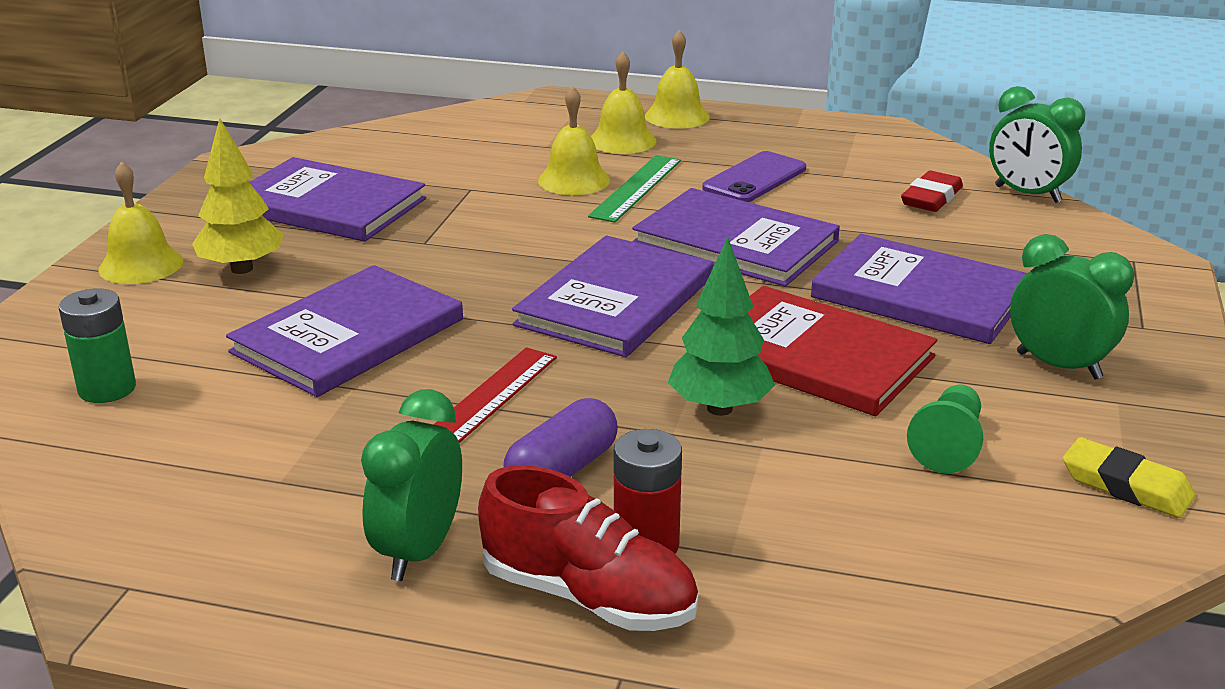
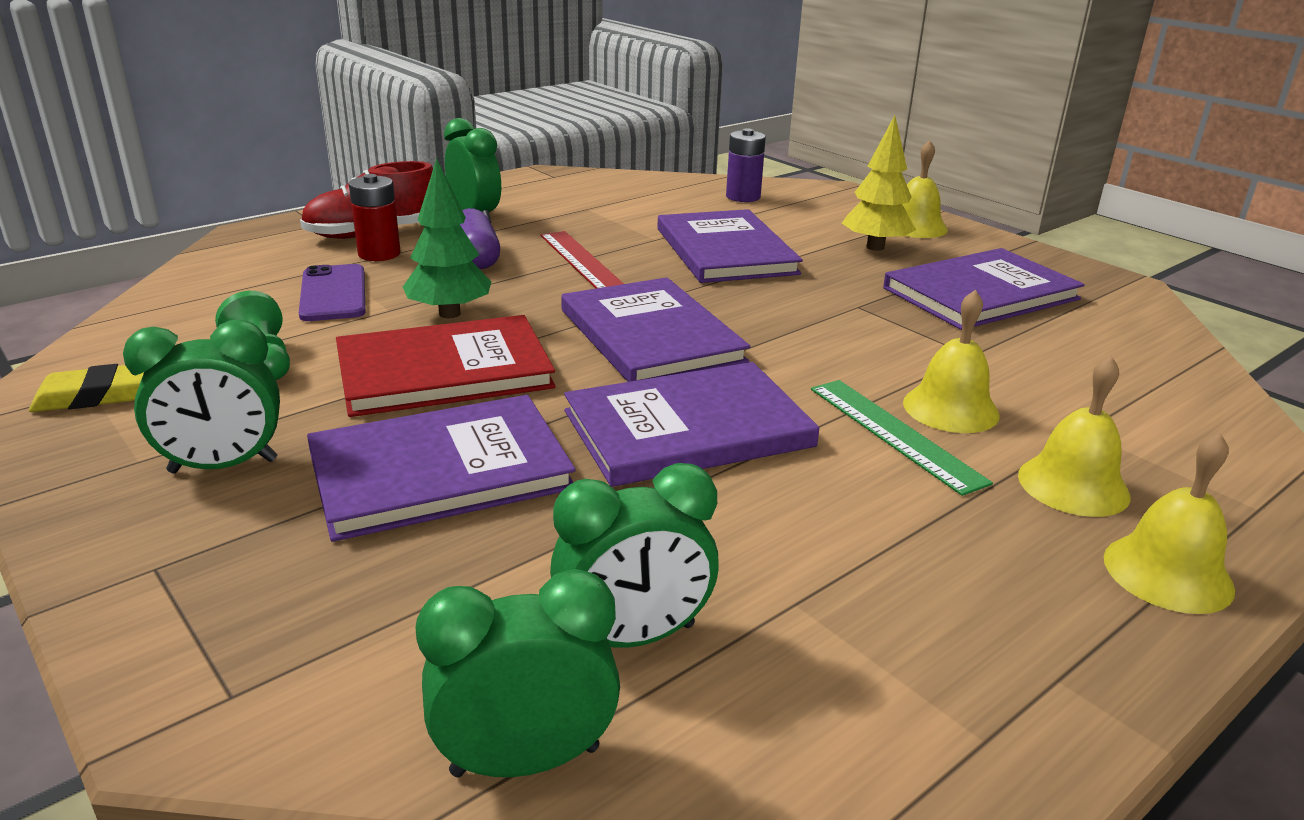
camera: 125 degrees right, 0 degrees up
green battery [59,288,136,403] -> purple battery [726,128,766,202]
purple phone [702,151,806,202] -> purple phone moved to [299,264,366,321]
red eraser [901,171,963,212] -> green clock [550,463,719,648]

